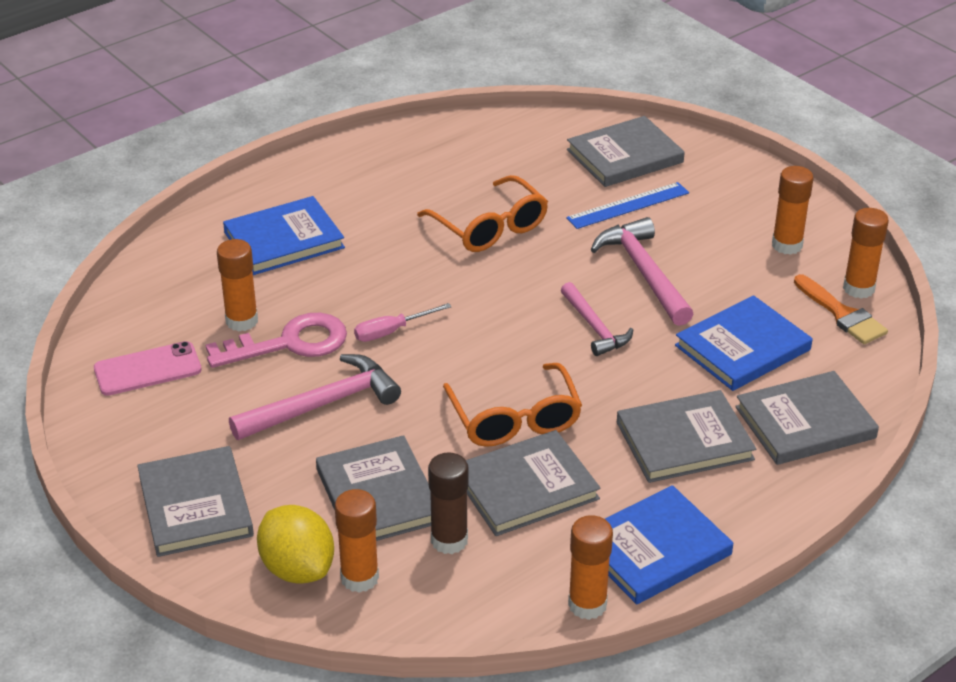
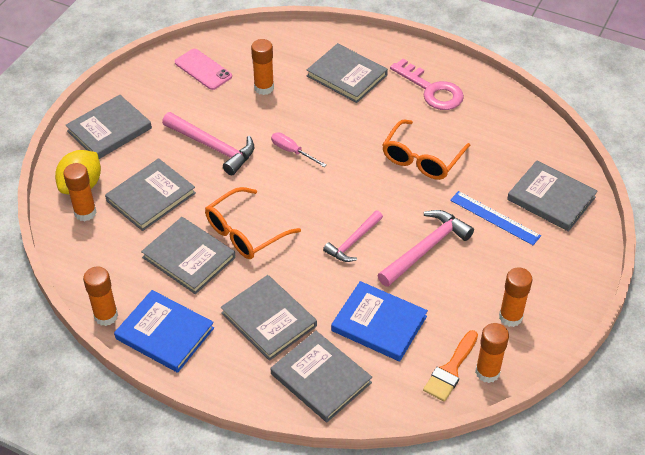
camera: 65 degrees right, 10 degrees up
pink key [206,313,347,368] -> pink key moved to [390,59,464,110]
blue book [223,196,345,275] -> grey book [307,43,388,103]
brown glue stick [428,452,469,554] -> none

